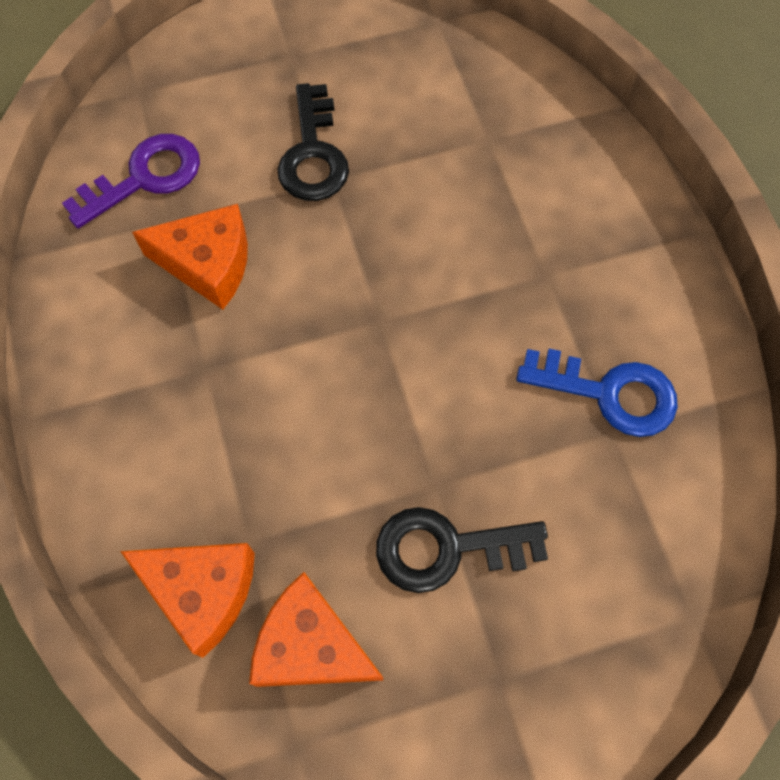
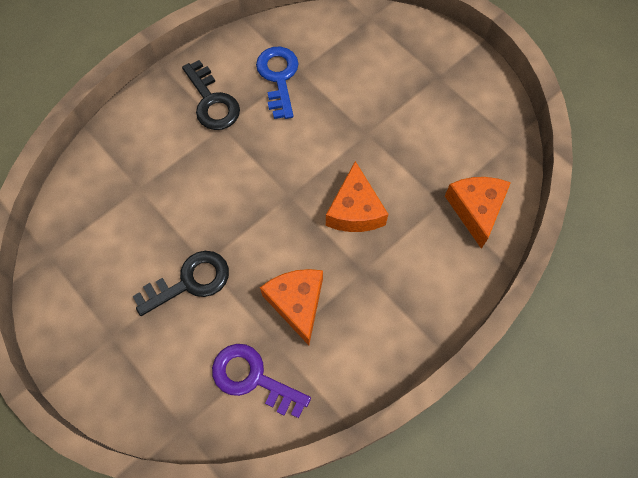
camera: 115 degrees left, 0 degrees up
orange cheese [249,572,384,687] -> orange cheese moved to [326,161,388,232]
black key [376,507,548,593] -> black key moved to [182,60,240,130]

